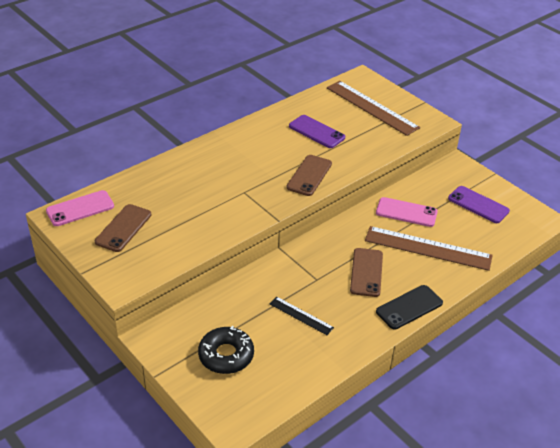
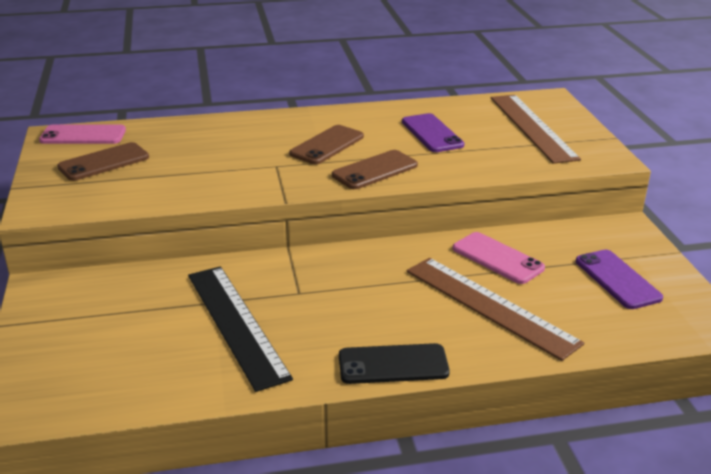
camera: 30 degrees right, 10 degrees down
black donut [198,326,254,374] -> none
black ruler [270,297,334,335] -> black ruler [188,266,293,392], size x1.96
brown phone [350,248,383,297] -> brown phone moved to [289,125,364,164]

